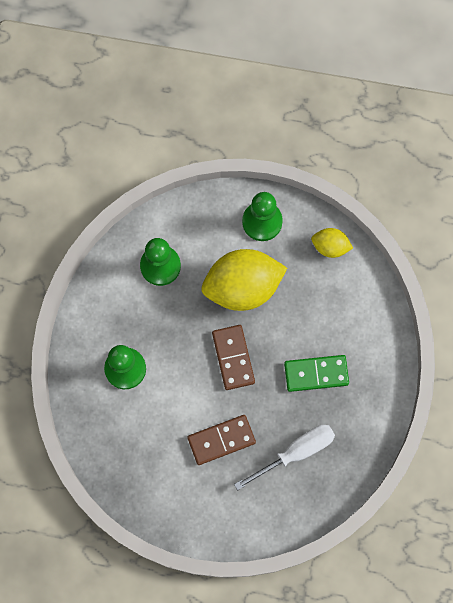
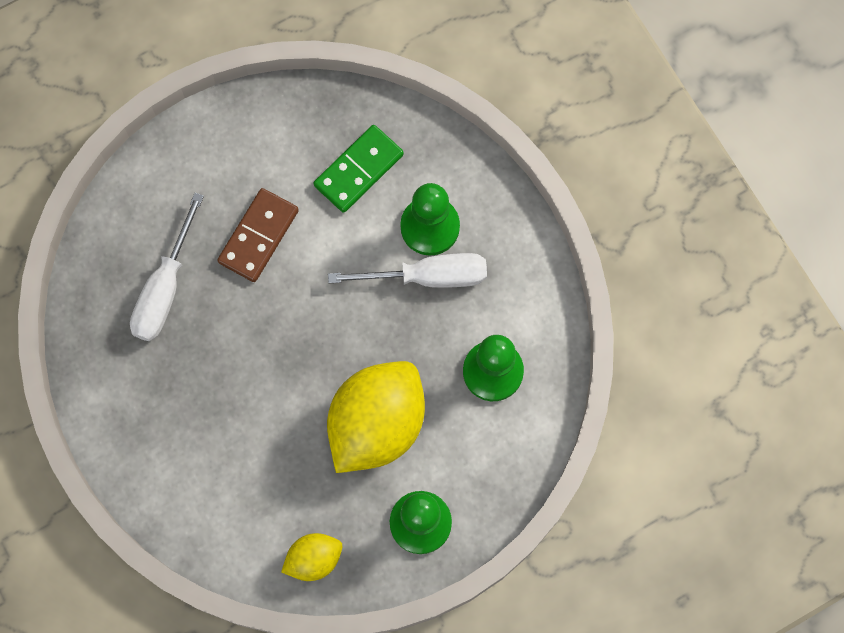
camera: 140 degrees right, 0 degrees up
brown domino [212,325,255,390] -> none
green domino [284,355,349,392] -> green domino moved to [314,125,404,213]
none -> white screwdriver [328,253,487,288]

